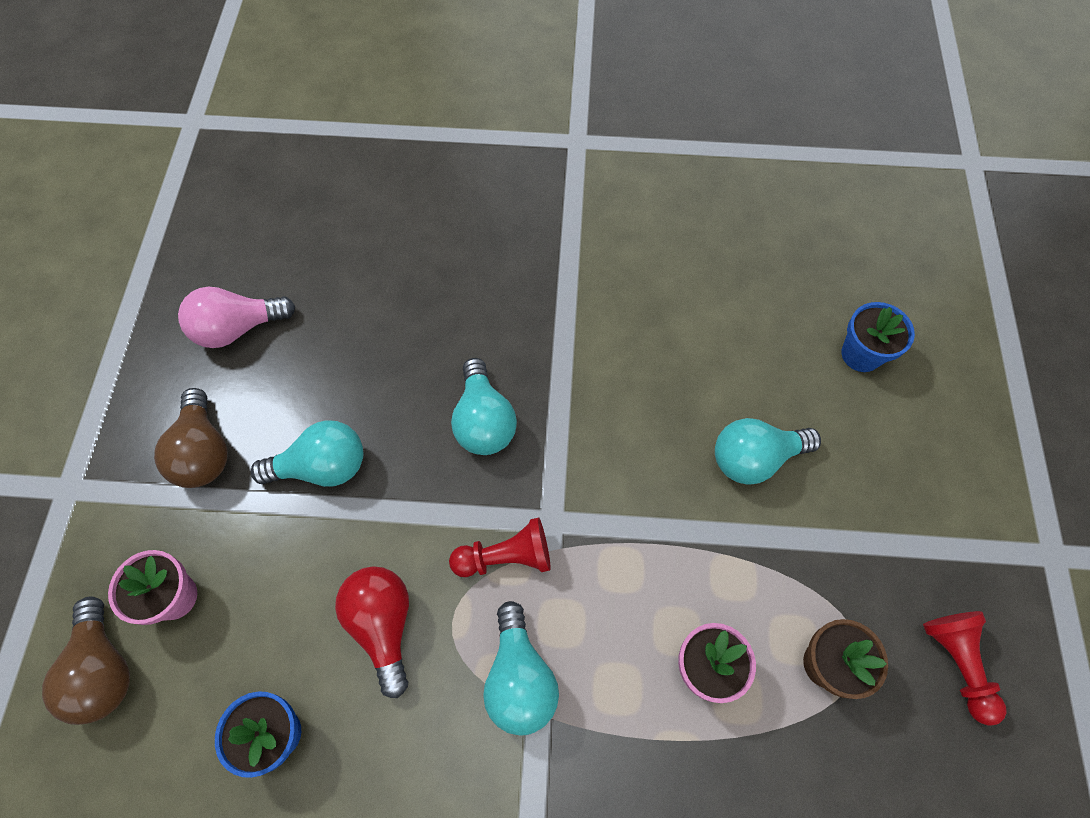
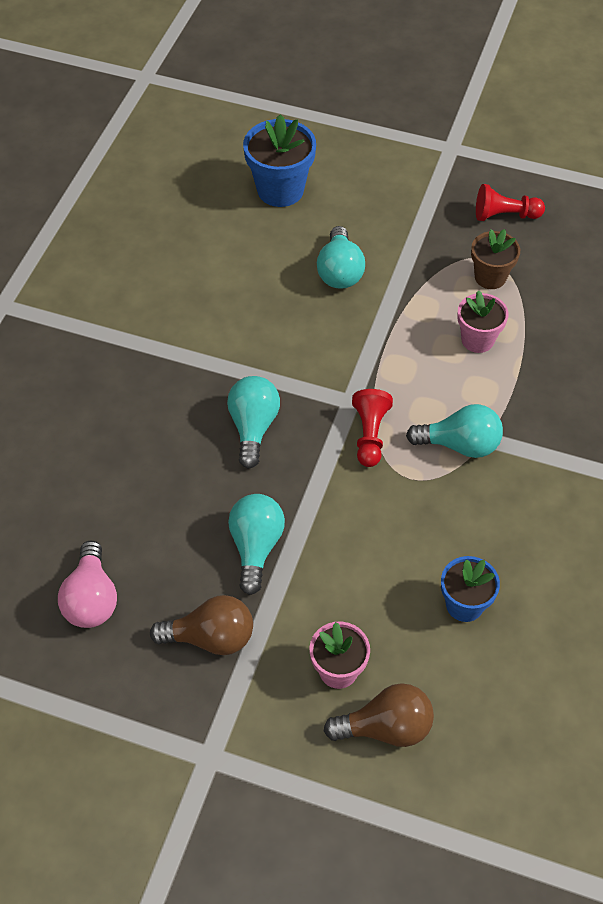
camera: 75 degrees left, 10 degrees down
red light bulb [335,566,409,698] -> none
turquoise light bulb [451,358,517,455] -> turquoise light bulb turned 90 degrees counterclockwise [227,376,280,469]
blue flower pot [841,302,915,372] -> blue flower pot [243,114,316,207], size x1.56

